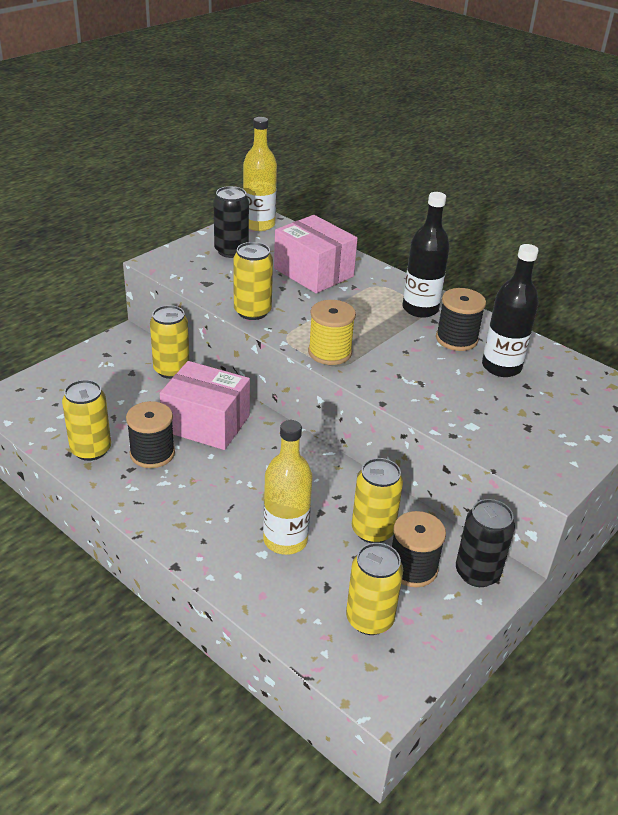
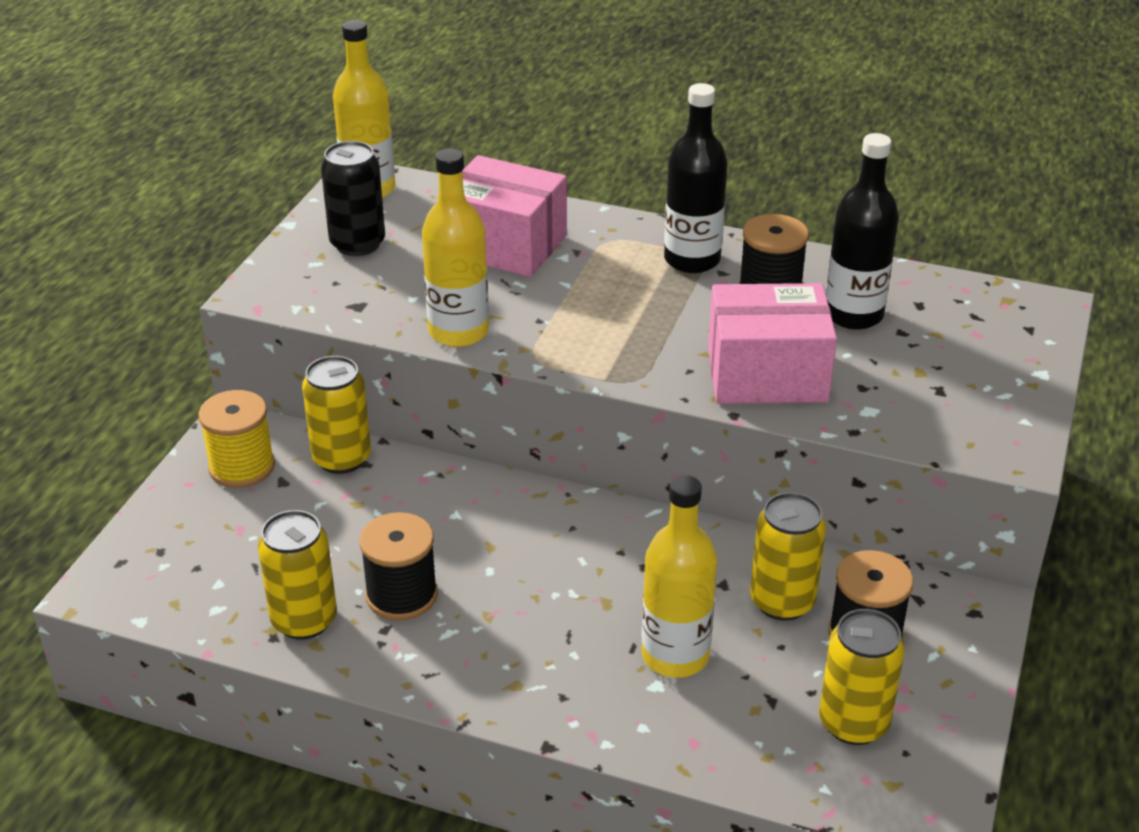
camera: 20 degrees left, 0 degrees up
pink box [160,361,250,450] -> pink box moved to [708,283,837,404]
yellow can [233,242,273,320] -> yellow bottle [422,149,489,347]
yellow spool [308,300,356,365] -> yellow spool moved to [198,390,275,488]
black can [456,499,515,587] -> none

